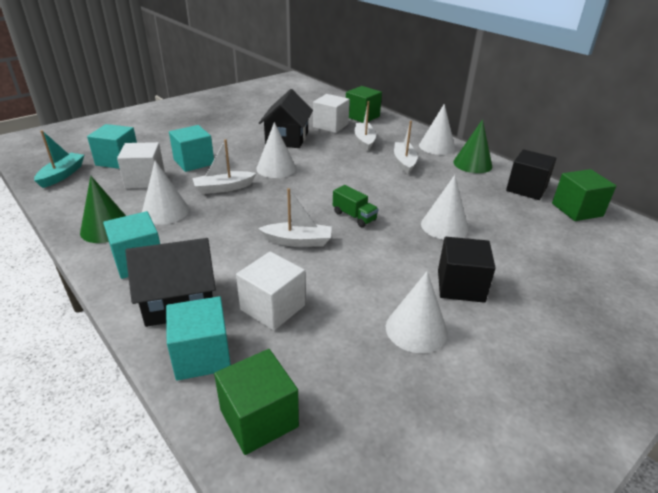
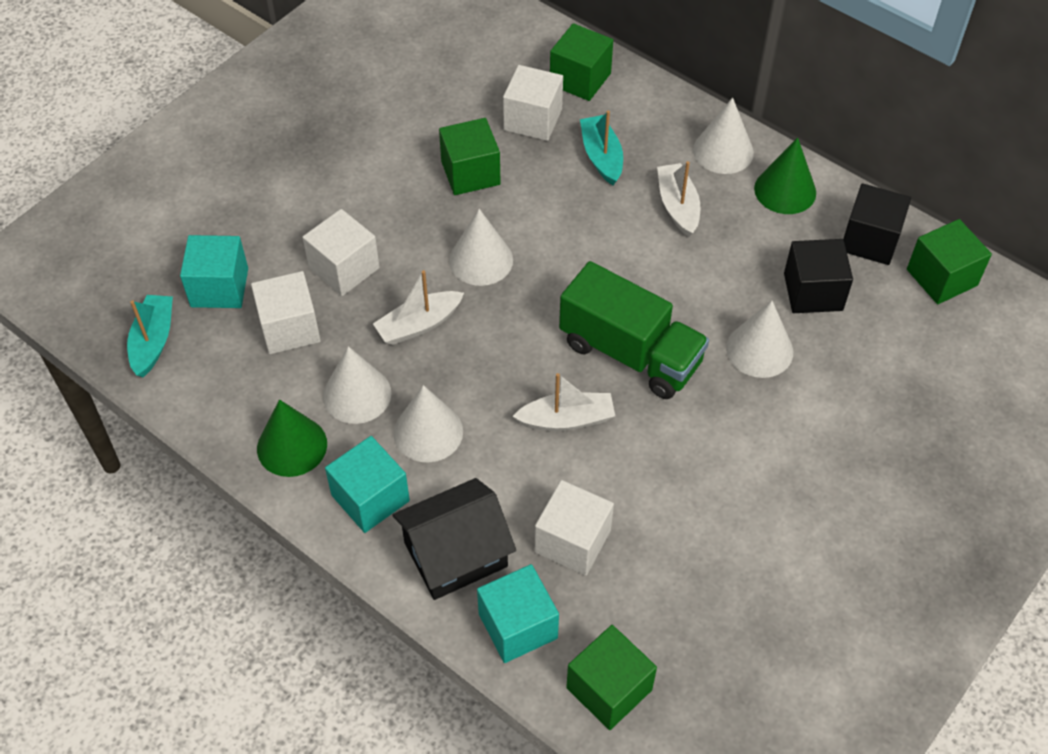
camera: 10 degrees left, 20 degrees up
turquoise cube [169,125,214,172] -> white cube [302,209,380,296]
black house [259,89,313,148] -> green cube [439,118,501,195]
green truck [333,185,378,227] -> green truck [559,261,709,399], size x2.09
white boat [355,101,376,151] -> turquoise boat [580,110,623,185]
white cone [386,271,448,353] -> white cone moved to [394,385,463,462]
black cube [438,237,496,303] -> black cube moved to [784,239,853,313]

